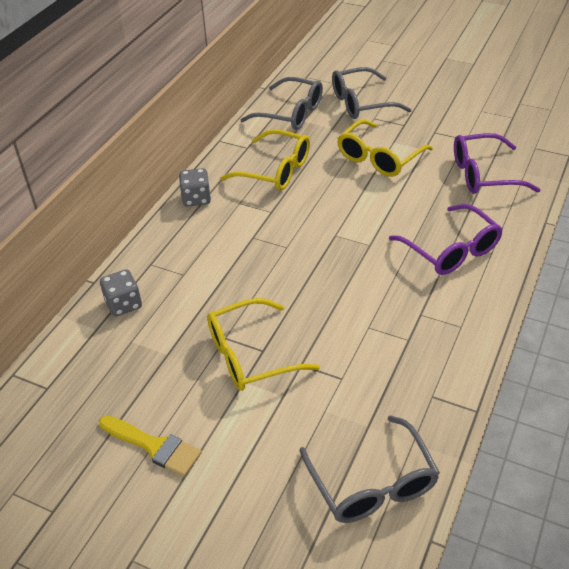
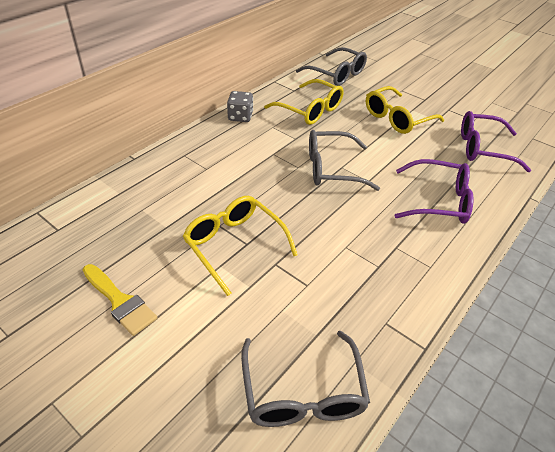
camera: 10 degrees right, 0 degrees up
grey dice [100,269,142,317] -> none
yellow glasses [207,298,320,391] -> yellow glasses turned 60 degrees clockwise [183,196,298,296]
grey glasses [332,67,412,119] -> grey glasses moved to [309,130,380,191]
purple glasses [389,204,503,275] -> purple glasses turned 60 degrees counterclockwise [395,159,474,224]

